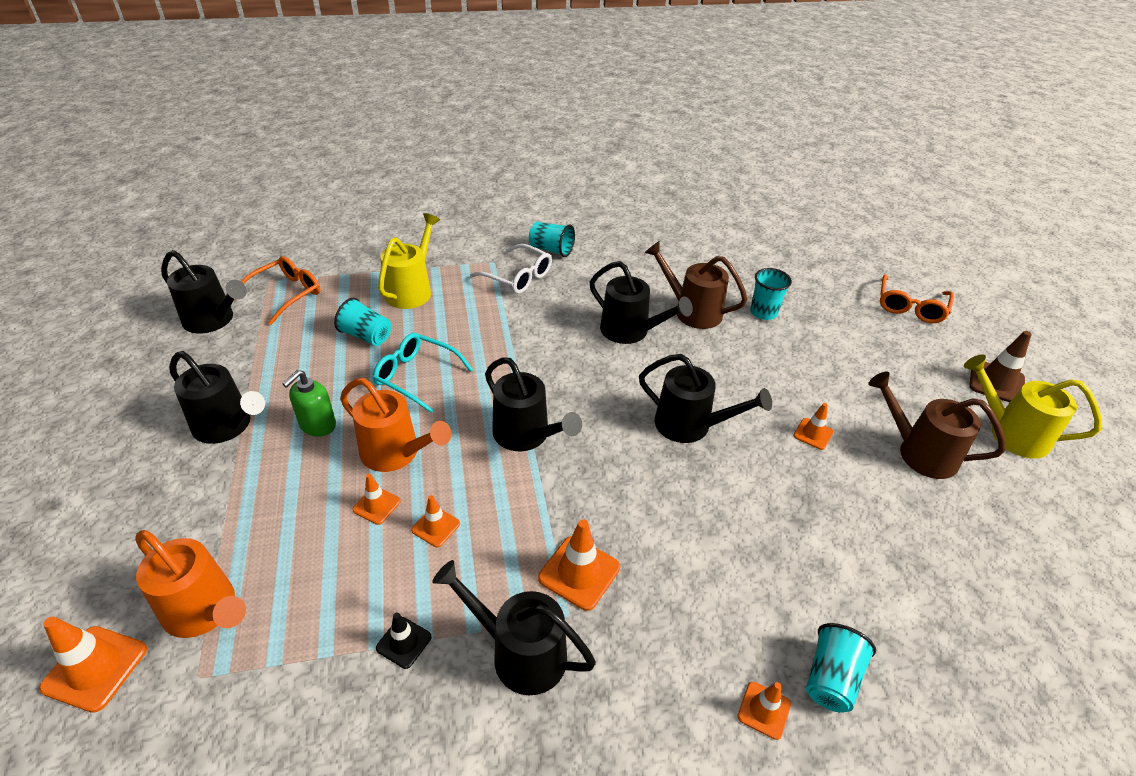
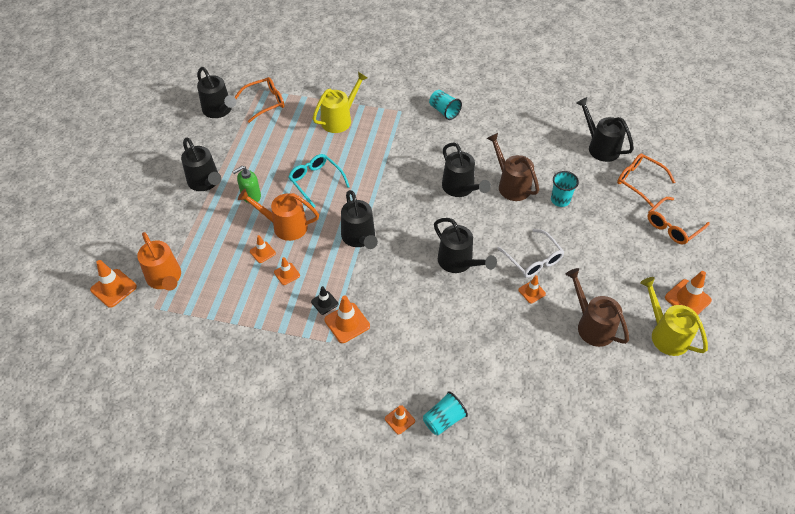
camera: 25 degrees right, 10 degrees up
turquoise cup [334,298,391,346] -> none
orange watering can [340,378,452,472] -> orange watering can turned 135 degrees clockwise [238,189,319,241]
black traffic cone [376,612,432,669] -> black traffic cone moved to [311,286,338,315]
black watering can [432,560,596,695] -> black watering can moved to [577,97,634,162]
white glasses [470,244,552,294] -> white glasses moved to [497,229,564,278]
brown traffic cone [969,331,1032,402] -> orange traffic cone [665,271,712,315]
none -> orange glasses [617,154,675,208]

